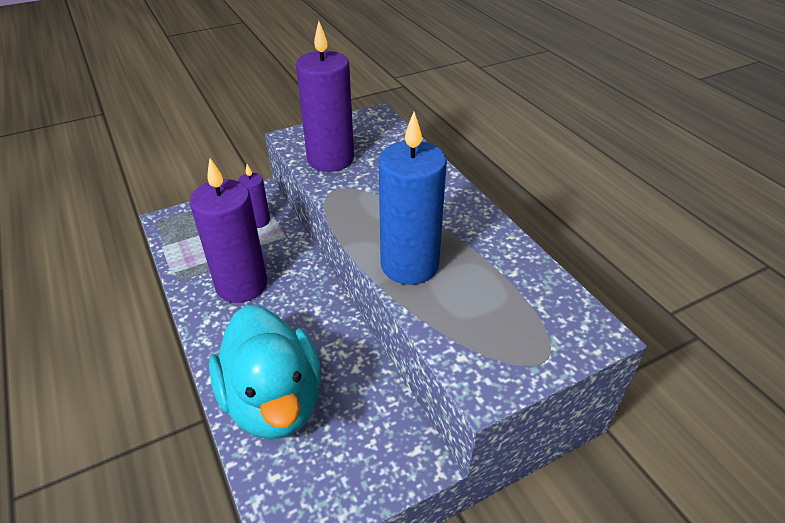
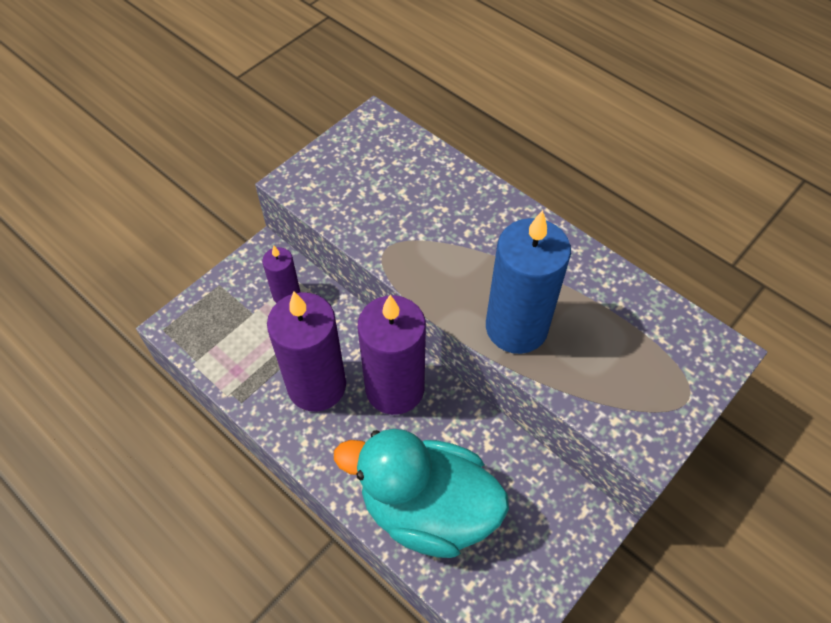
camera: 20 degrees left, 15 degrees up
turquoise duck [209,305,321,440] -> turquoise duck turned 150 degrees clockwise [334,429,509,558]
purple candle [296,21,354,172] -> purple candle moved to [358,295,426,415]

